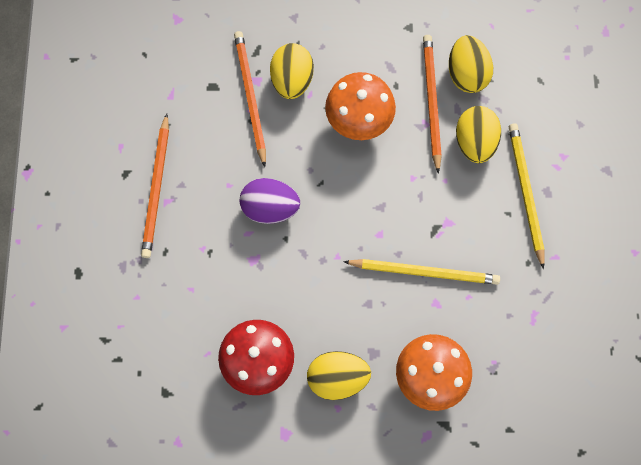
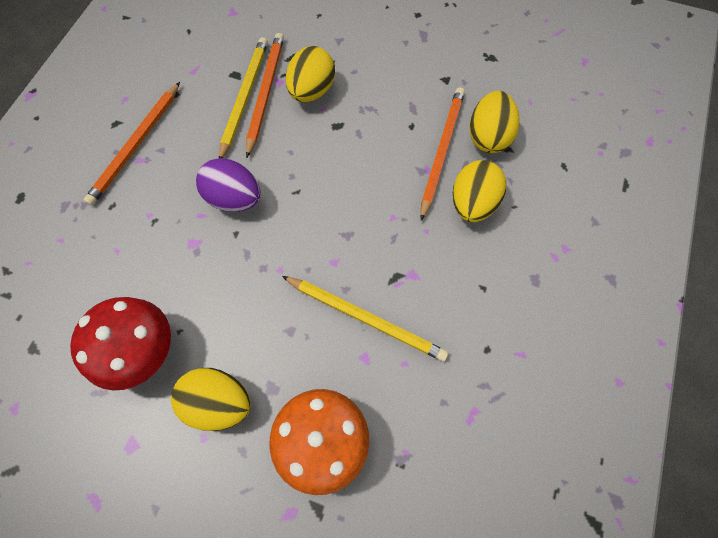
camera: 20 degrees right, 5 degrees down
orange mushroom [325,72,396,140] -> none
yellow pencil [509,124,545,269] -> yellow pencil moved to [219,37,268,158]

